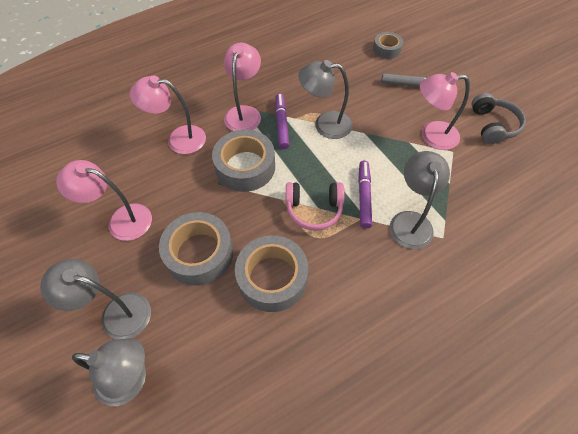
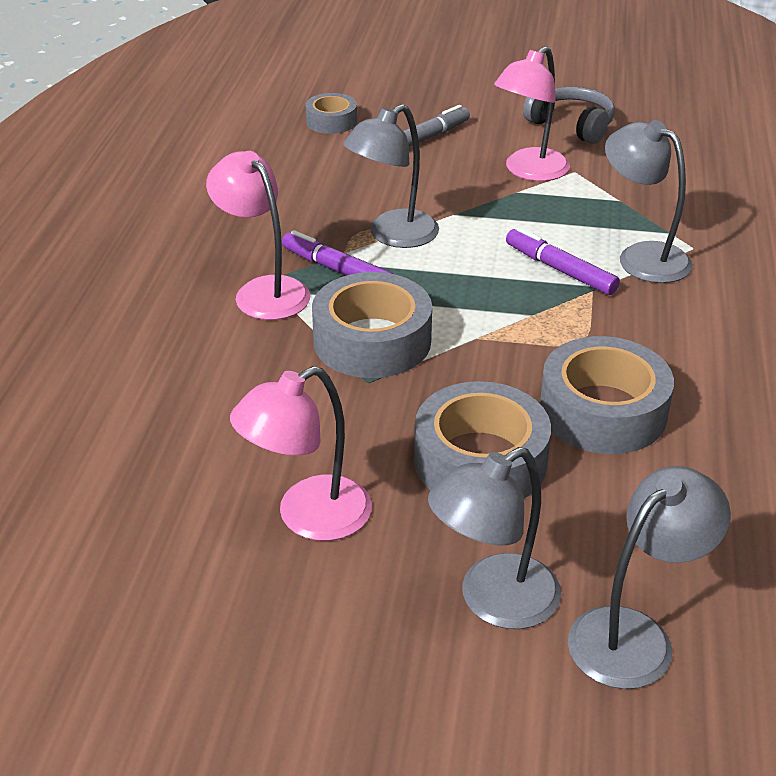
camera: 50 degrees left, 20 degrees down
pink lamp [130,76,206,154] -> none
pink headphones [286,182,345,231] -> none

